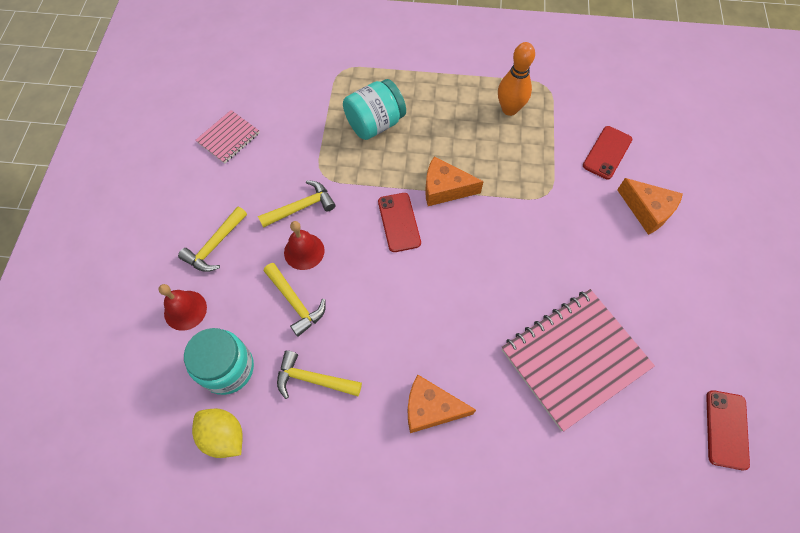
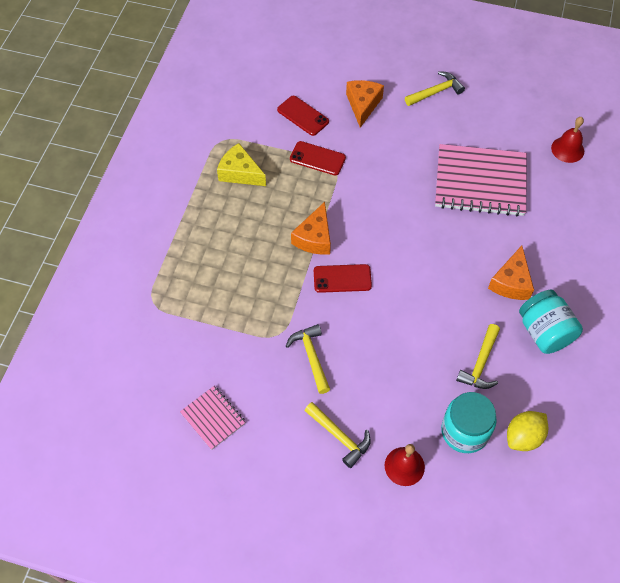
camera: 80 degrees left, 5 degrees down
yellow hammer [264,263,326,337] -> yellow hammer moved to [405,71,465,106]
red bell [284,221,325,270] -> red bell moved to [551,117,584,163]
turquoise jar [343,79,406,140] -> turquoise jar moved to [519,290,583,354]
orange bowling pin [498,42,535,116] -> yellow cheese [217,143,266,186]
pink notebook [501,289,655,431] -> pink notebook turned 60 degrees counterclockwise [435,144,527,216]
orange cheese [617,178,683,235] -> orange cheese turned 45 degrees counterclockwise [346,80,384,128]
red phone [706,390,750,470] -> red phone moved to [290,141,346,176]

